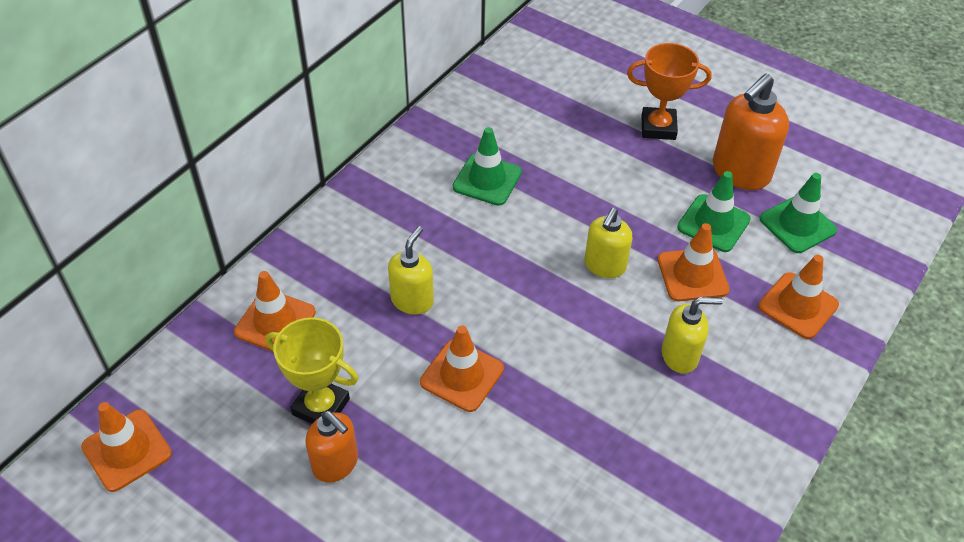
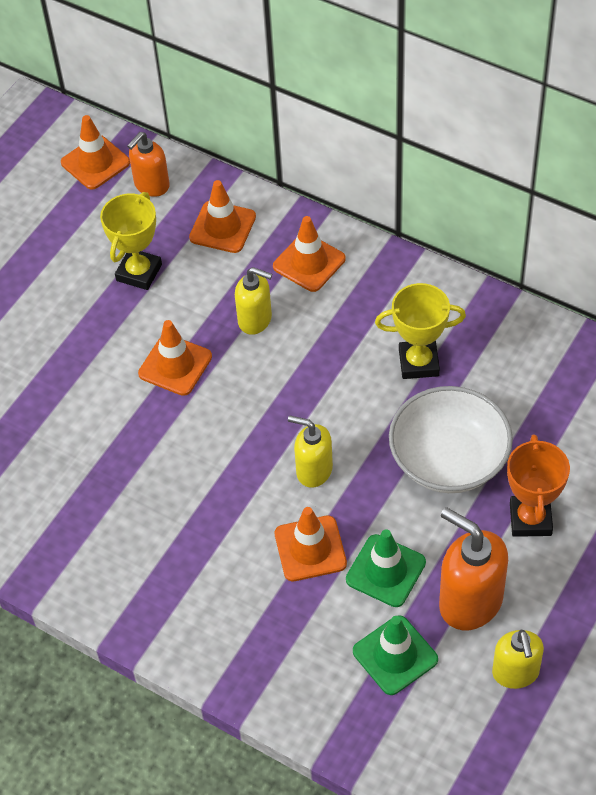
camera: 90 degrees right, 5 degrees up
orange soap dispenser [306,411,358,483] -> orange soap dispenser moved to [127,132,170,197]
green traffic cone [453,127,522,206] -> yellow trophy [375,283,466,379]
yellow soap dispenser [662,297,723,374] -> yellow soap dispenser moved to [492,630,544,689]
orange traffic cone [758,255,839,339] -> orange traffic cone moved to [273,216,346,292]
none -> white bowl [389,386,513,493]

